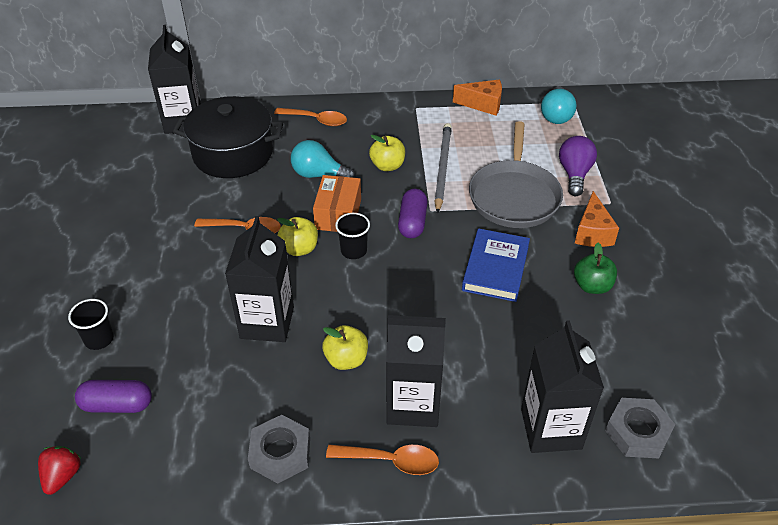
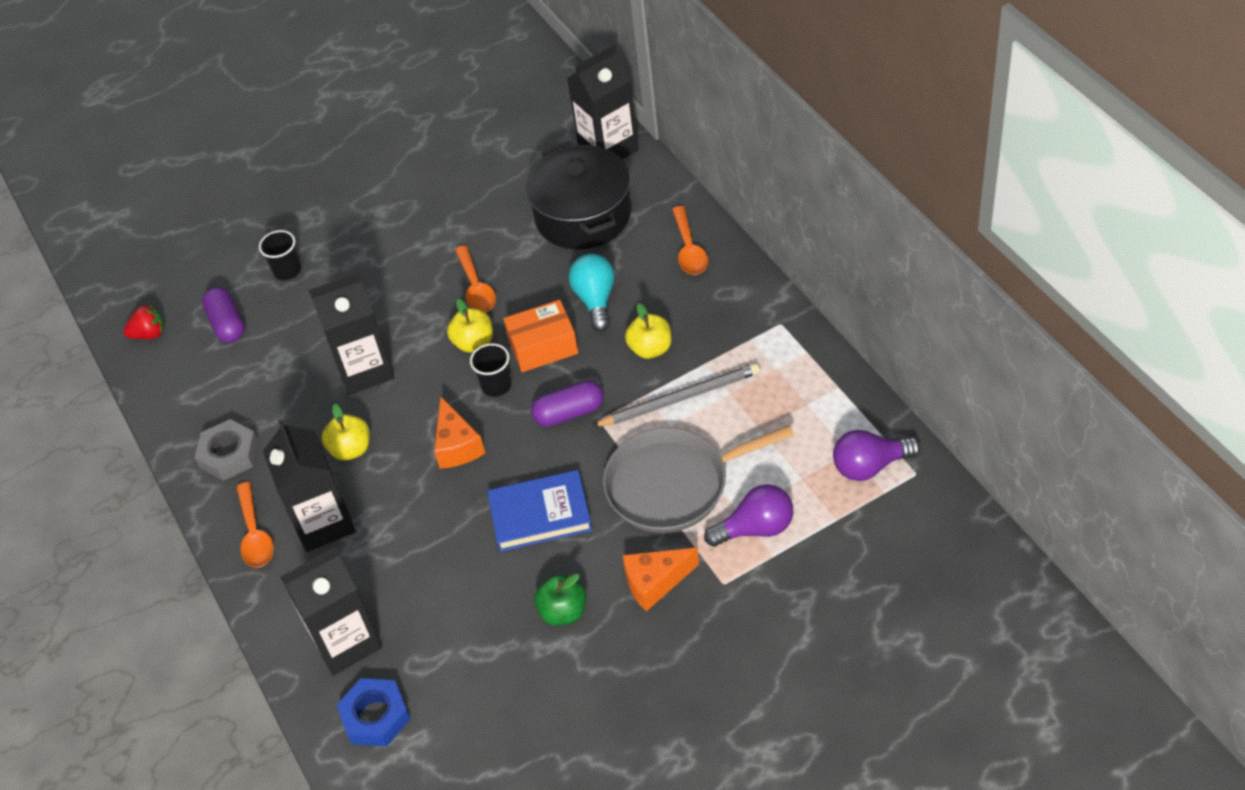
camera: 70 degrees right, 5 degrees up
orange cheese [453,80,502,116] -> orange cheese moved to [434,396,485,469]
turquoise light bulb [541,86,576,124] -> purple light bulb [833,430,920,481]
grey nut [605,398,675,458] -> blue nut [337,678,410,746]

